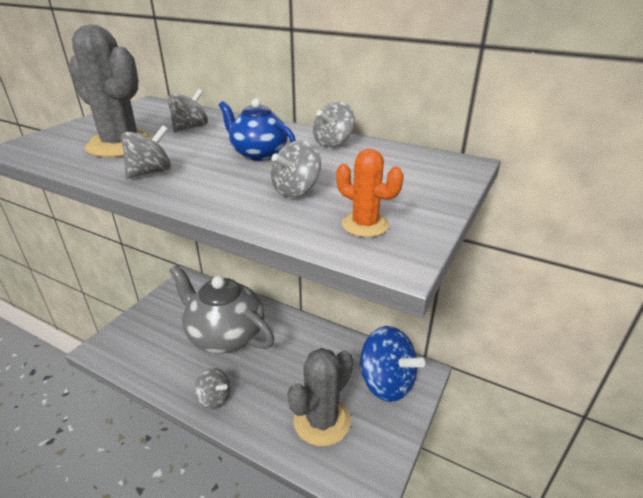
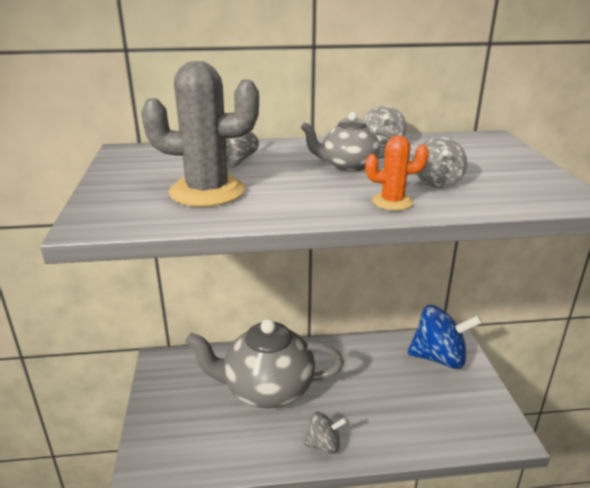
camera: 35 degrees left, 5 degrees down
grey spinning top [121,125,171,179] -> none
blue teapot [219,98,296,161] -> grey teapot [301,112,394,172]
grey cactus [287,348,353,446] -> none
orange cactus [336,149,404,237] -> orange cactus moved to [365,135,429,210]

